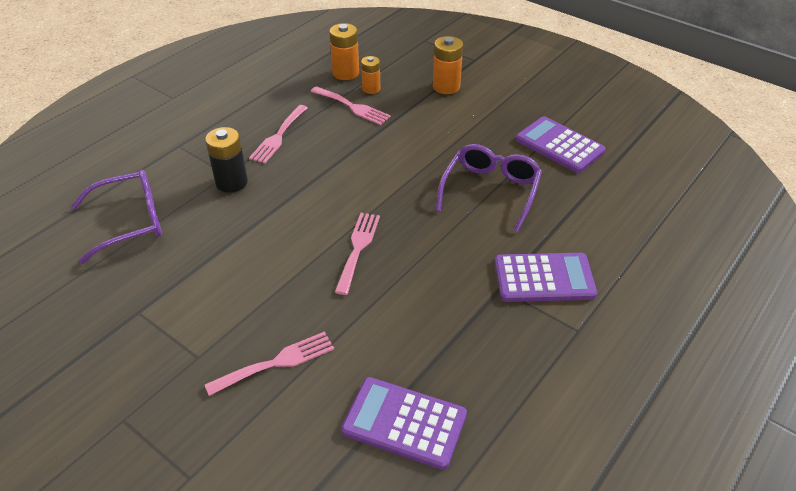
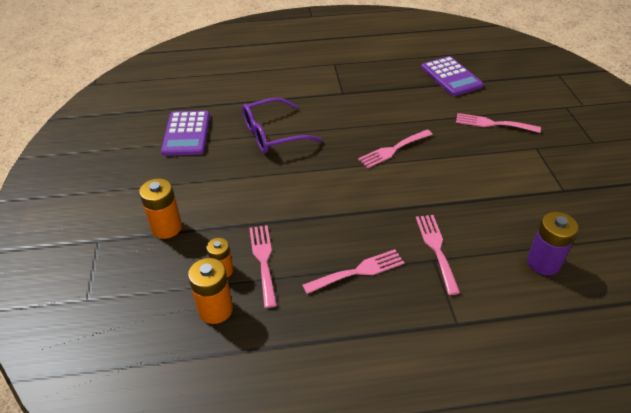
camera: 135 degrees left, 0 degrees up
purple glasses [71,170,162,264] -> purple battery [527,212,579,275]
black battery [205,127,248,193] -> pink fork [416,215,460,295]
purple calculator [494,253,597,302] -> none

